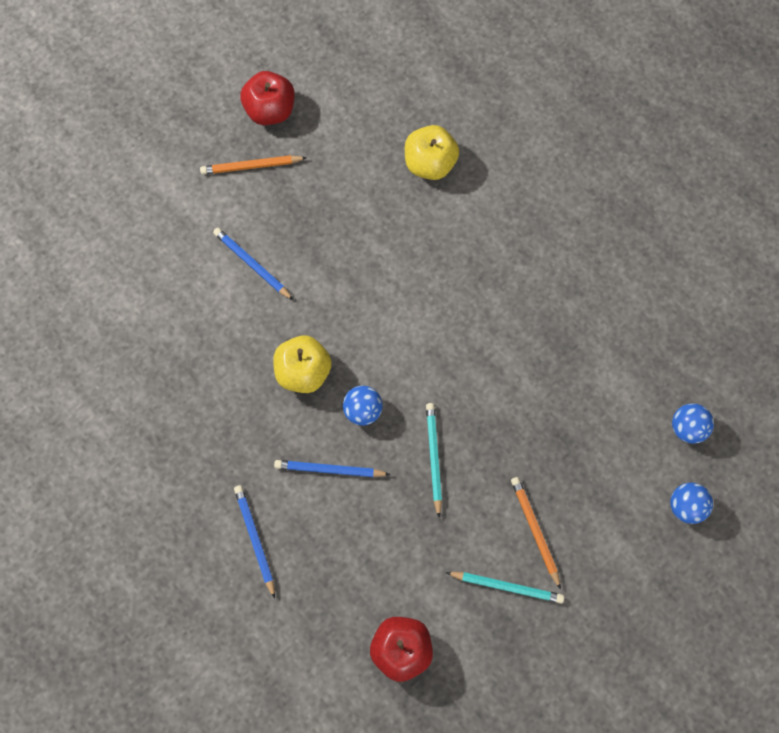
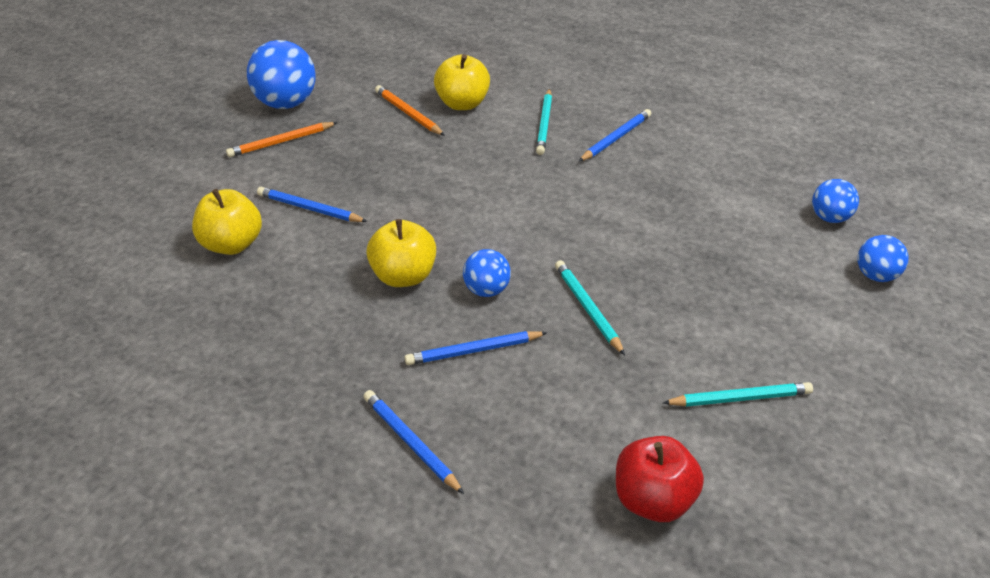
camera: 20 degrees left, 30 degrees down
red apple [240,71,295,125] -> blue ball [247,40,316,109]
orange pencil [511,477,561,590] -> orange pencil moved to [375,85,445,136]
none -> yellow apple [192,189,262,255]
none -> turquoise pencil [536,88,552,155]
none -> blue pencil [578,109,651,162]

